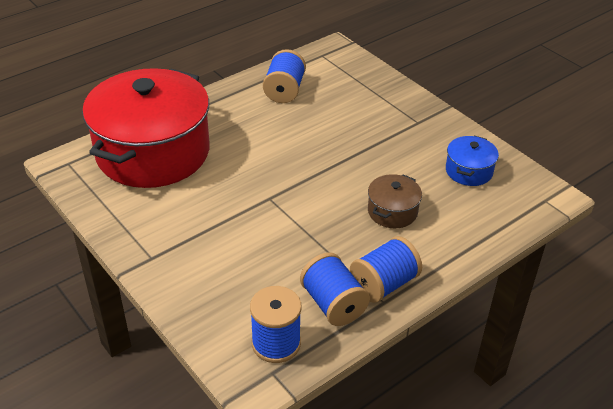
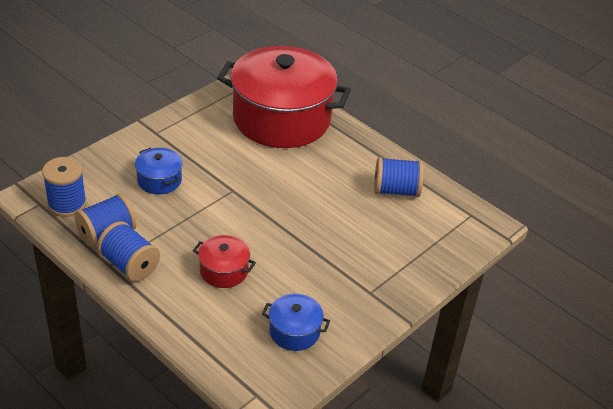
camera: 80 degrees right, 0 degrees up
brown pot [368,174,422,228] -> red pot [193,235,256,288]
none -> blue pot [135,148,183,194]

